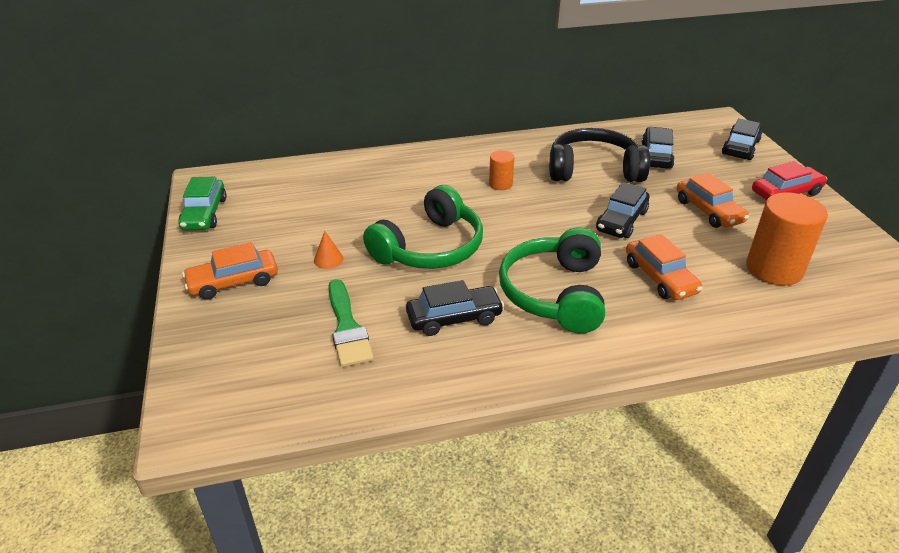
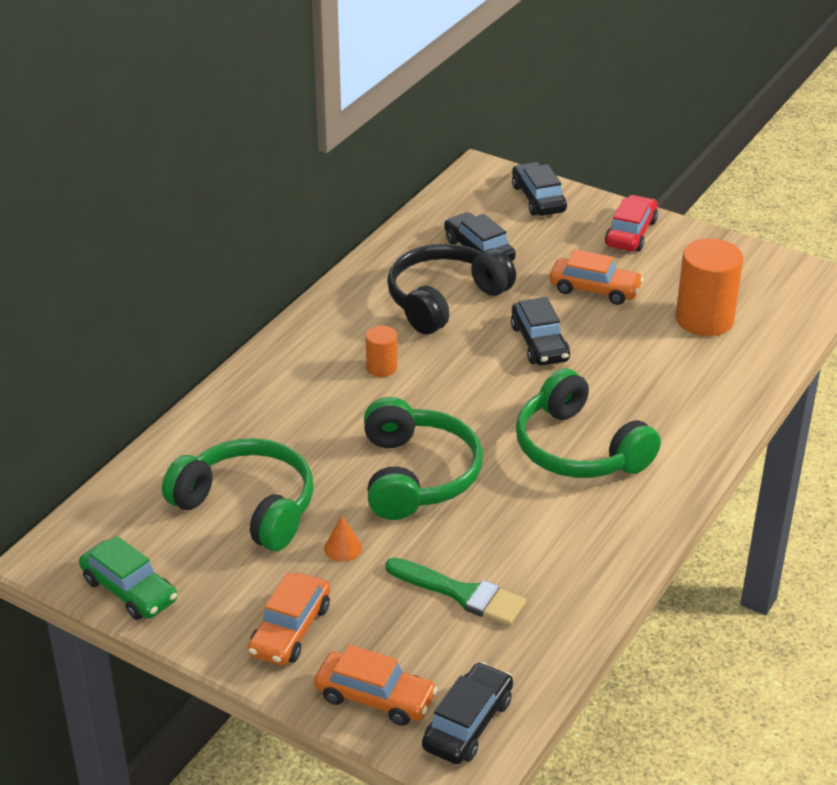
camera: 45 degrees left, 0 degrees up
black car [406,280,504,336] -> black car moved to [422,662,513,764]
orange car [626,234,703,300] -> orange car moved to [314,645,438,726]
none -> green headphones [162,438,314,551]

